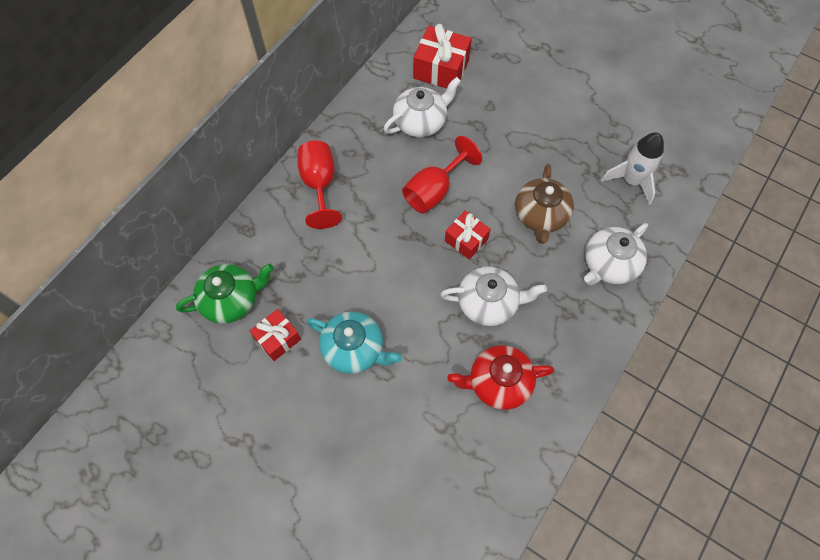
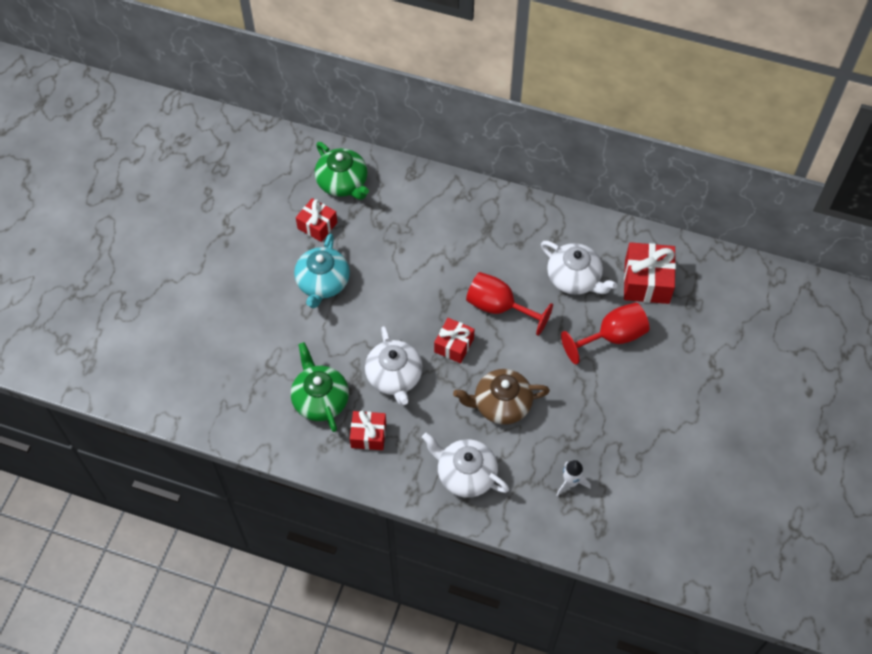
camera: 75 degrees right, 5 degrees down
red goblet [297,141,342,229] -> red goblet moved to [561,302,649,364]
red teapot [447,345,554,410] -> green teapot [291,342,349,432]
white rocket [601,132,664,205] -> white rocket [556,460,591,497], size x0.62
none -> red gift [350,411,386,450]

